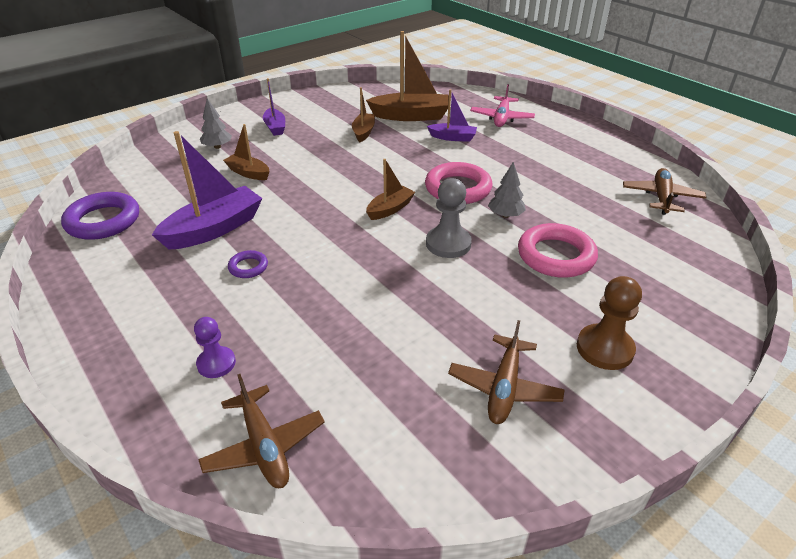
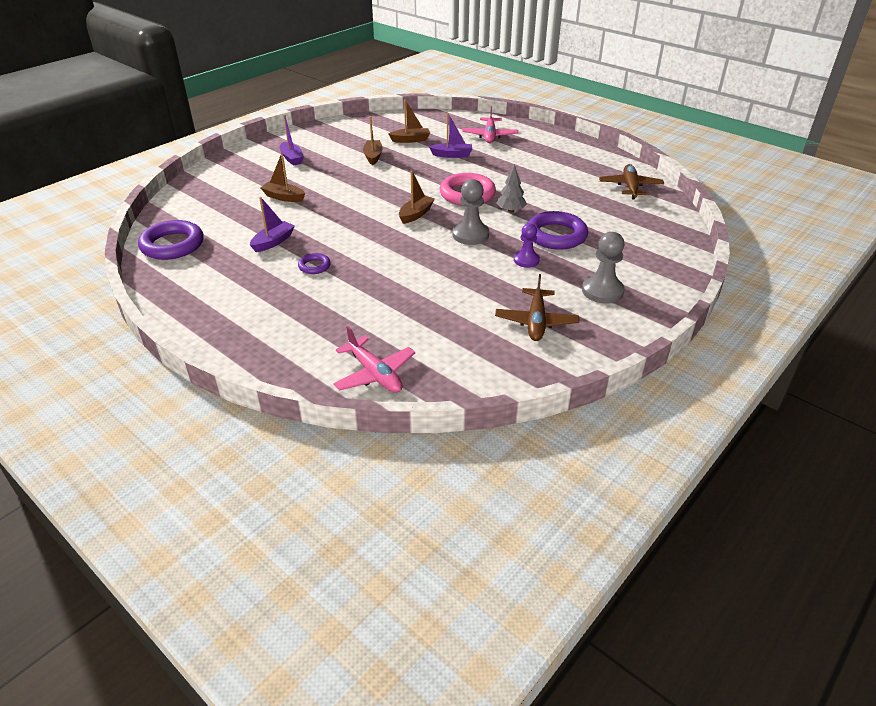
camera: 10 degrees left, 0 degrees up
purple boat [152,131,263,250] -> purple boat [250,197,295,252], size x0.56
purple pawn [194,317,236,378] -> purple pawn moved to [514,223,540,268]
brown plane [198,374,325,488] -> pink plane [333,326,415,393]
grey tree [200,99,232,149] -> none
brown boat [366,31,449,121] -> brown boat [388,99,430,143], size x0.56
pink ring [518,223,598,278] -> purple ring [527,211,588,250]
brown pawn [577,276,642,370] -> grey pawn [582,232,625,304]

